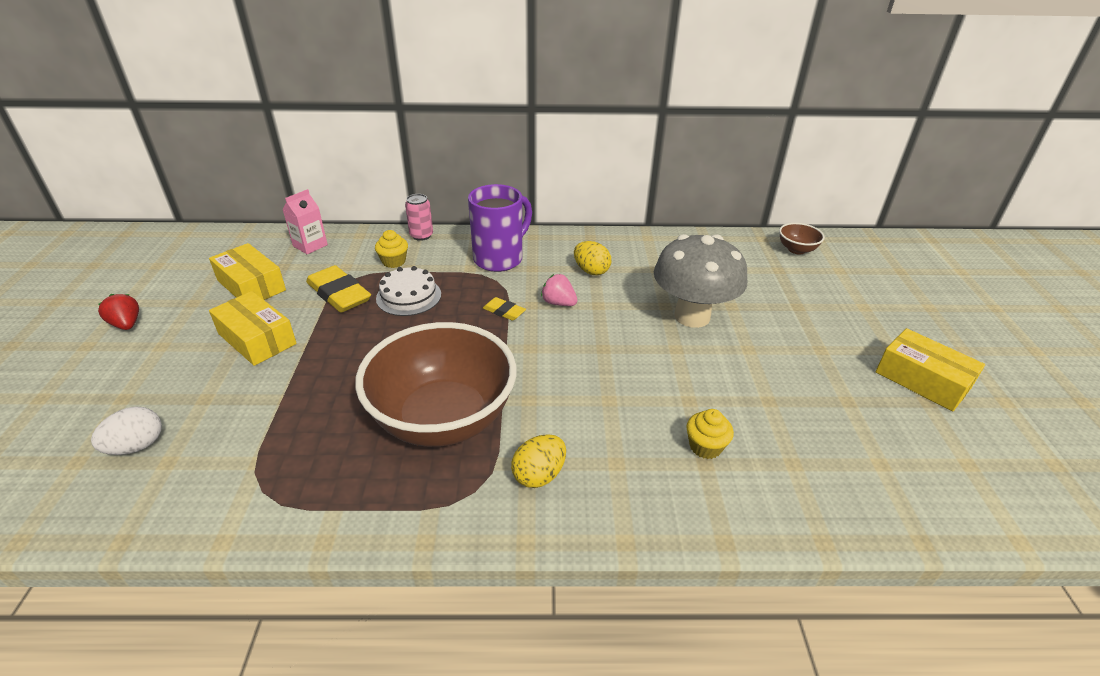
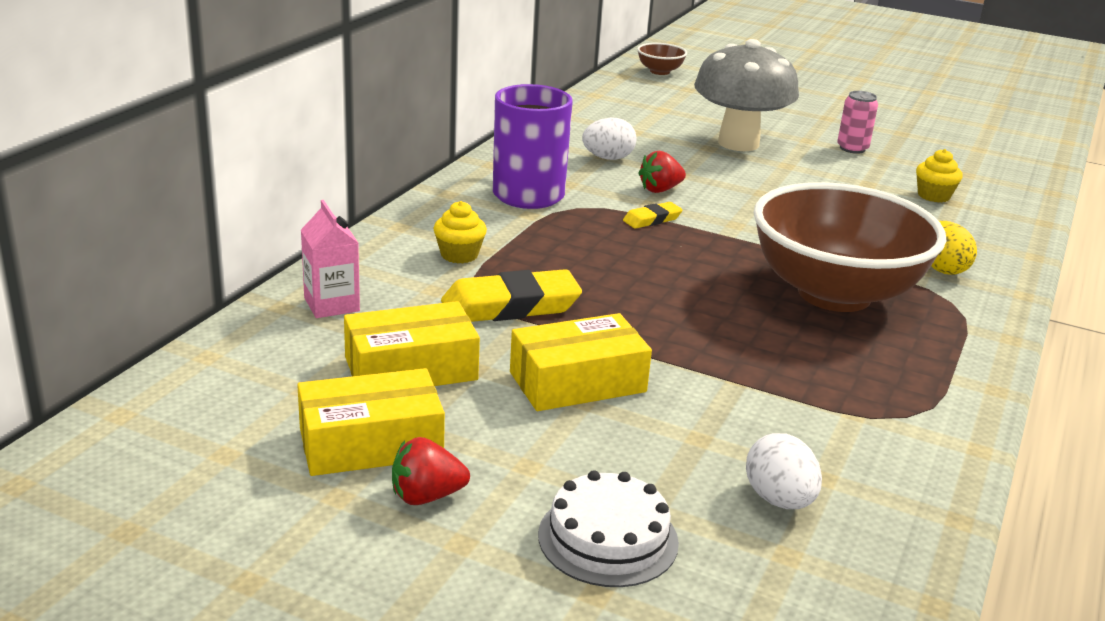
camera: 65 degrees left, 10 degrees down
white cake [376,266,441,316] -> white cake moved to [538,470,679,587]
pink can [405,194,433,241] -> pink can moved to [837,91,878,154]
pink strawberry [541,274,578,306] -> red strawberry [638,151,686,193]
yellow egg [574,241,611,275] -> white egg [582,118,637,160]
yellow box [875,328,985,411] -> yellow box moved to [297,368,445,476]

